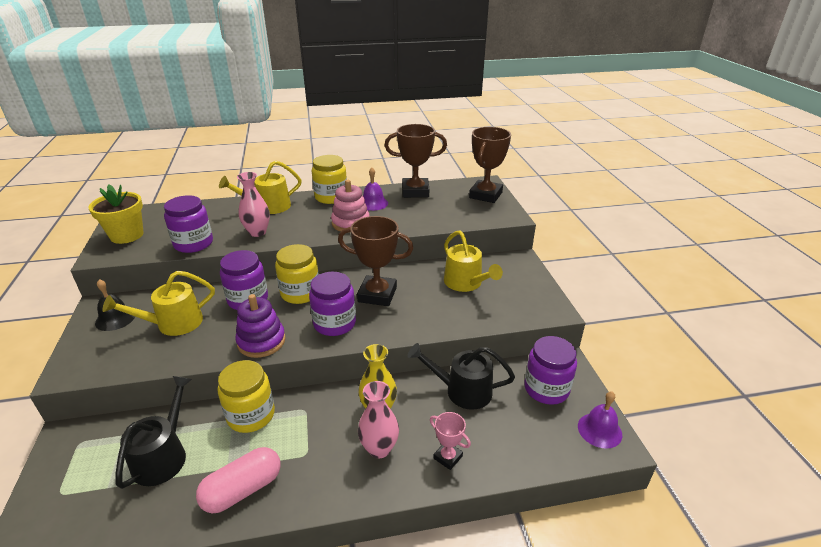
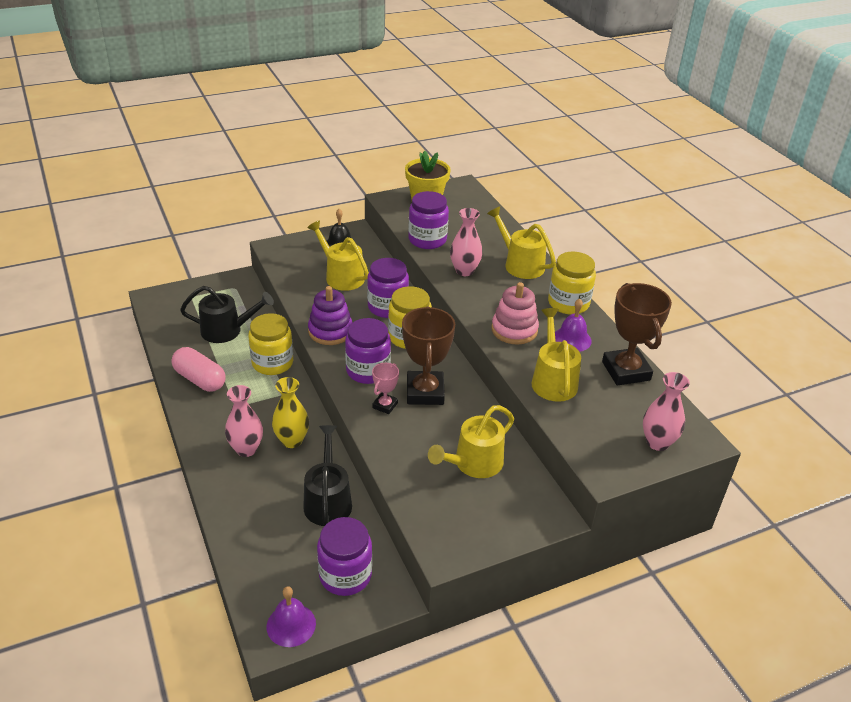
camera: 75 degrees right, 5 degrees up
pink trophy [430,412,471,470] -> pink trophy moved to [372,363,399,414]
brown trophy [469,127,511,203] -> pink vase [643,372,690,451]
none -> yellow watering can [531,308,581,402]

